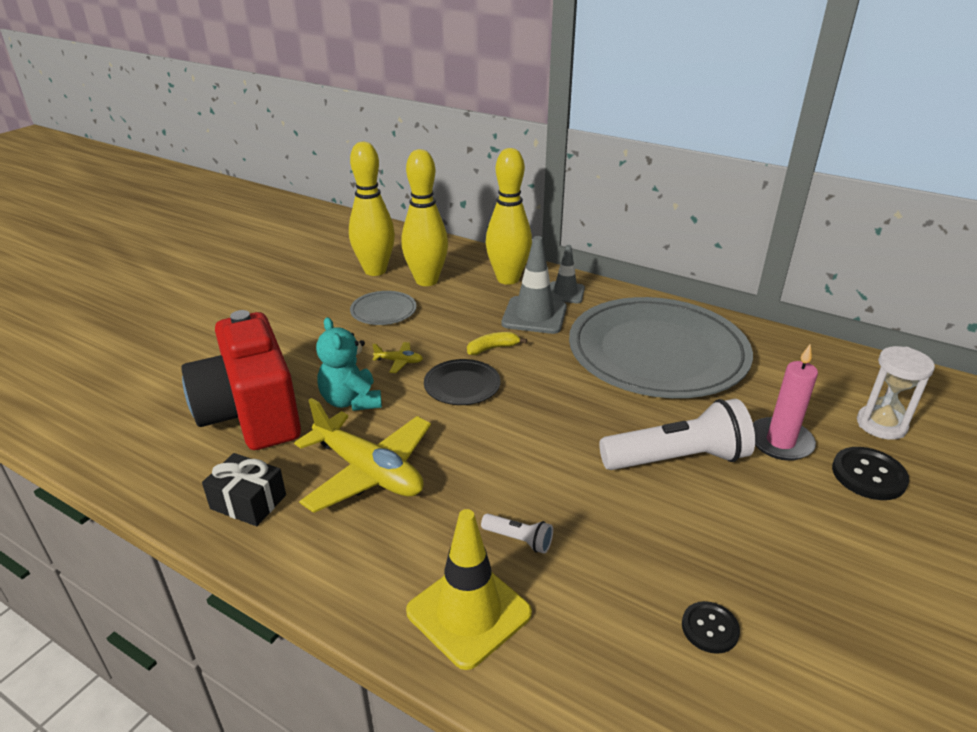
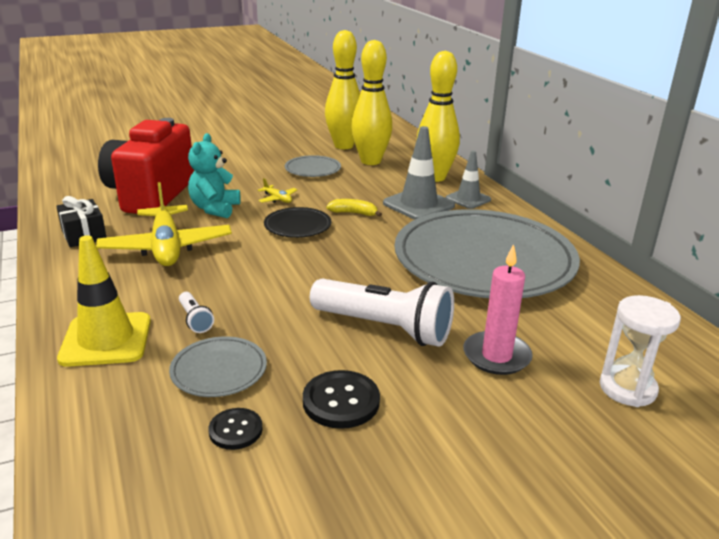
camera: 35 degrees right, 5 degrees down
black button [832,447,909,500] -> black button moved to [303,370,380,429]
none -> grey plate [169,336,267,397]

